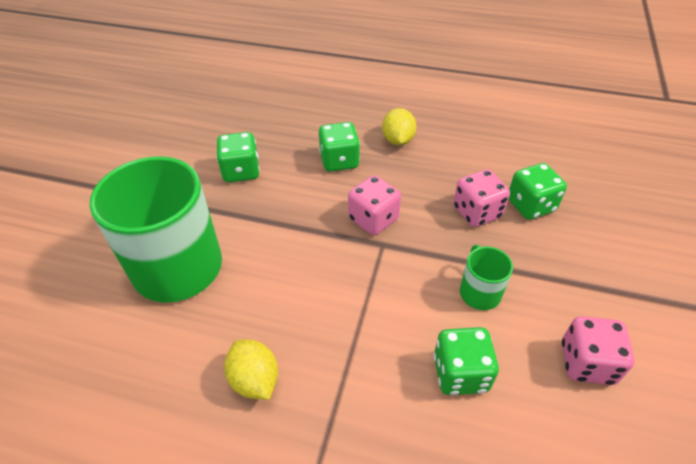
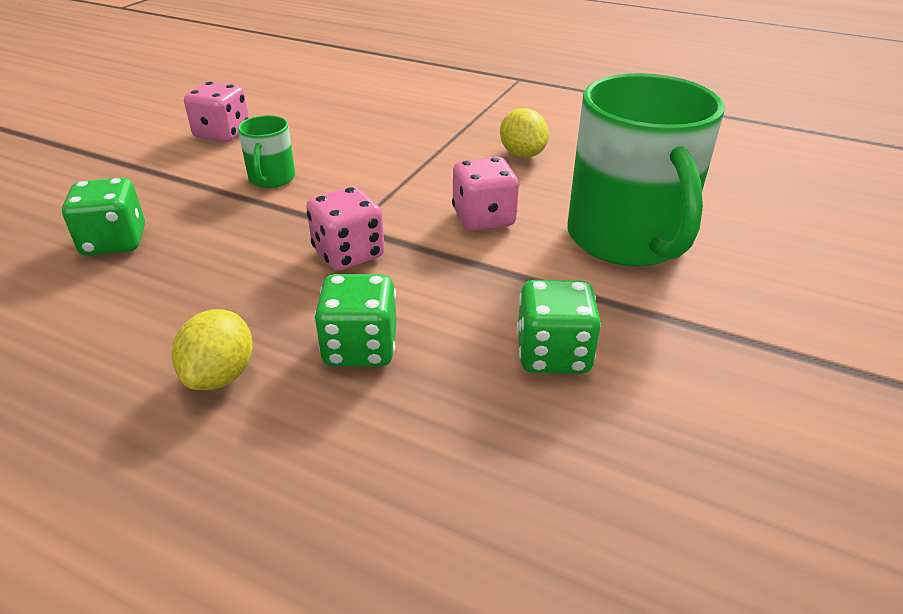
camera: 170 degrees left, 10 degrees down
green dice [434,327,499,395] -> none
pink dice [453,169,510,227] -> pink dice moved to [452,157,519,231]

